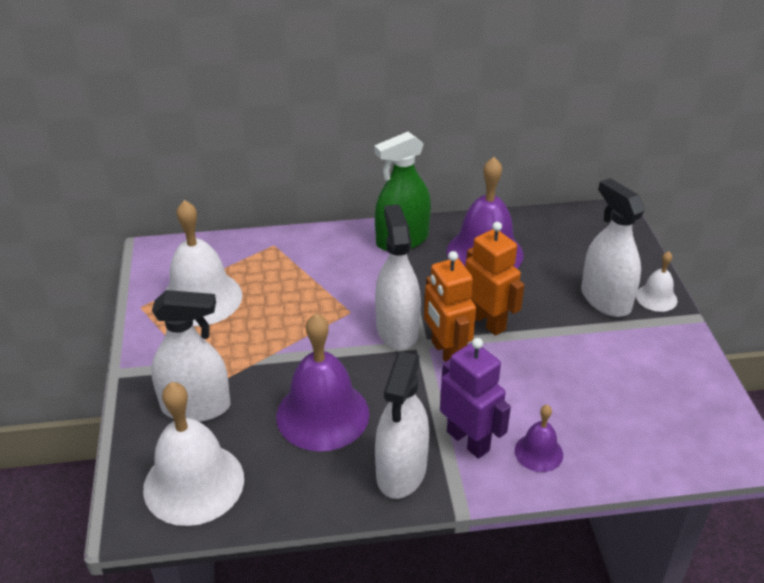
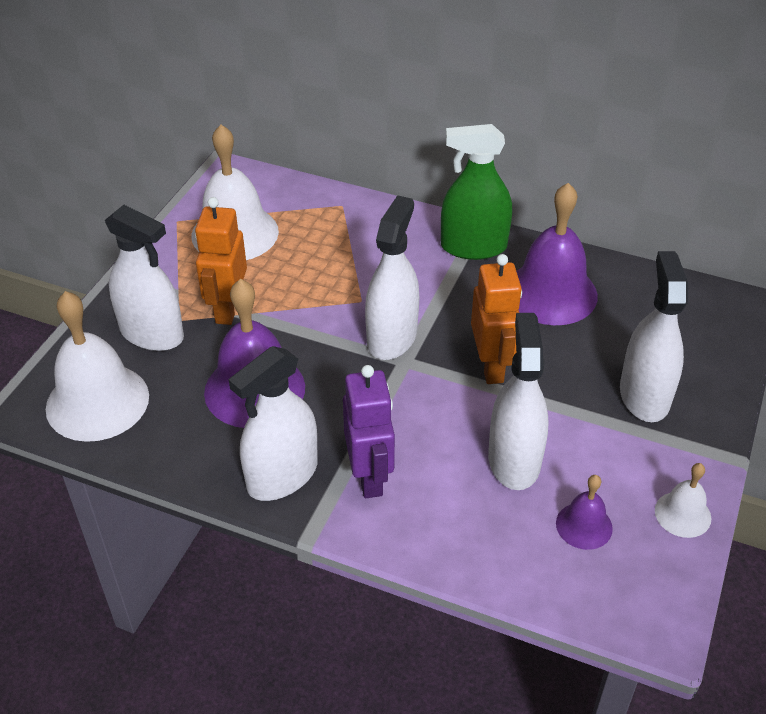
camera: 30 degrees right, 5 degrees up
orange robot [424,251,476,362] -> orange robot moved to [195,197,247,325]
purple bell [515,405,563,472] -> purple bell moved to [556,475,613,550]
white bell [636,251,677,312] -> white bell moved to [655,463,712,538]
none -> white spray bottle [488,313,549,490]

